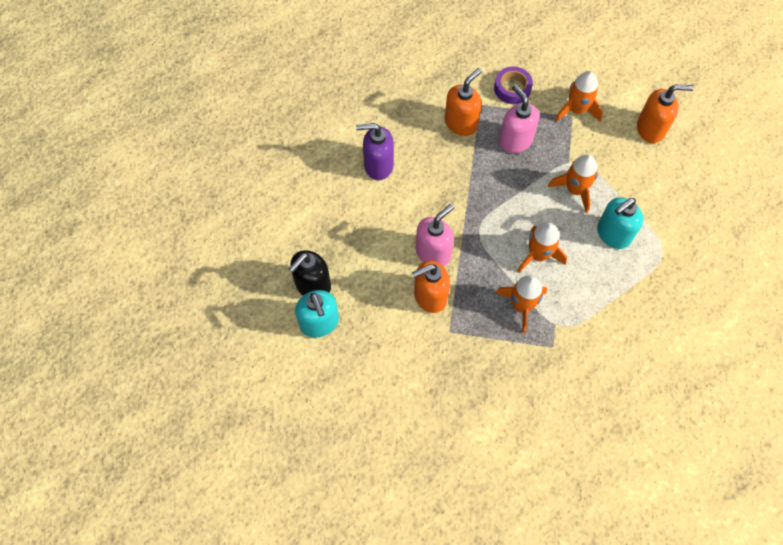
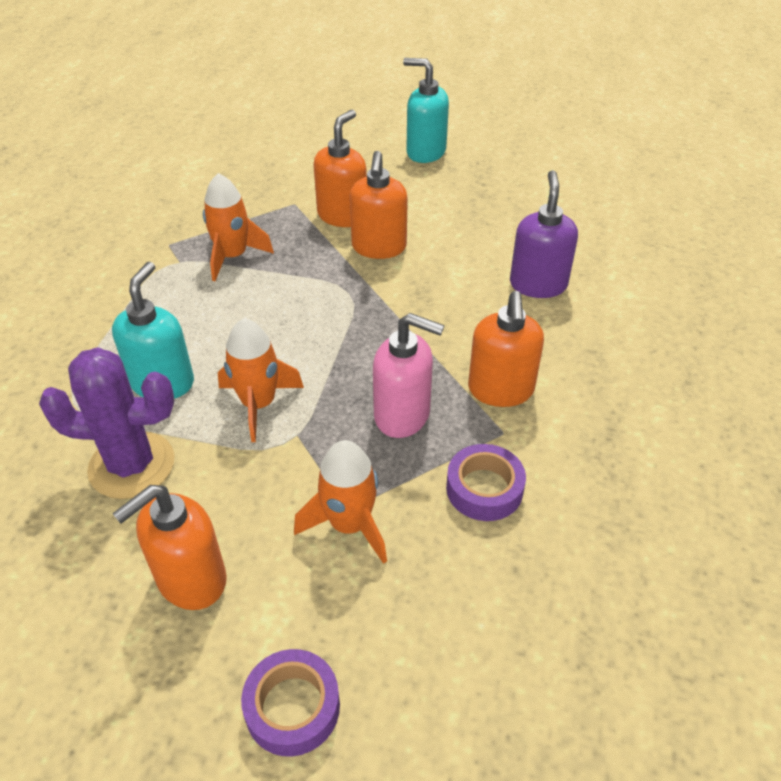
camera: 140 degrees right, 20 degrees down
black soap dispenser [289,250,331,295] -> none
purple soap dispenser [356,123,394,180] -> purple soap dispenser turned 45 degrees counterclockwise [510,170,578,298]
pink soap dispenser [416,204,454,266] -> orange soap dispenser [350,151,408,259]
orange rocket [517,223,567,273] -> none
none -> purple cactus [39,347,175,499]
none -> purple tape [241,649,340,757]

